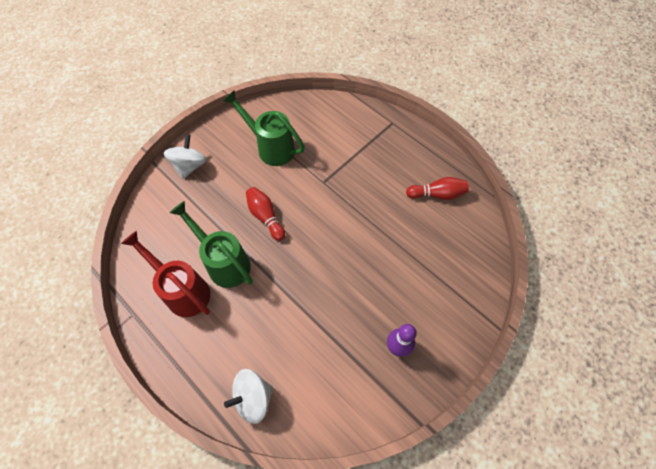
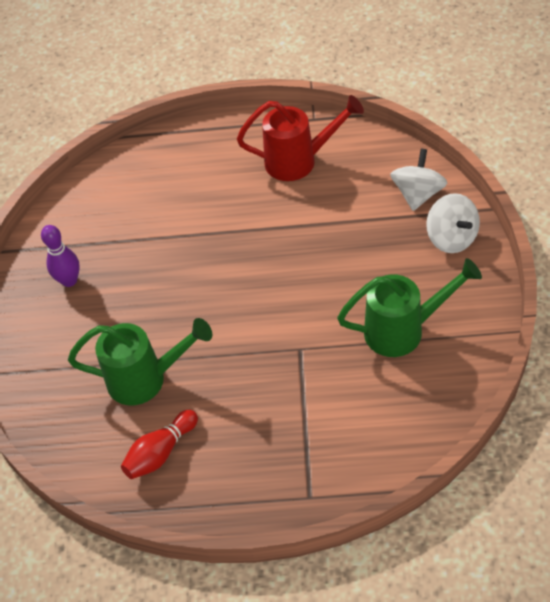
camera: 140 degrees right, 10 degrees down
green watering can [170,201,253,288] -> green watering can moved to [68,318,212,405]
white spinning top [224,369,273,424] -> white spinning top moved to [390,149,447,211]
red bowling pin [246,187,285,241] -> none

